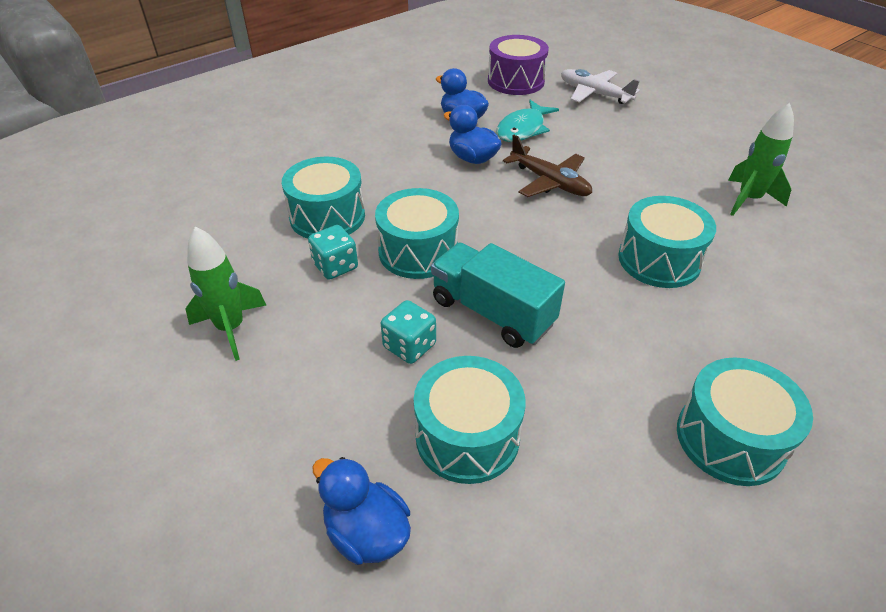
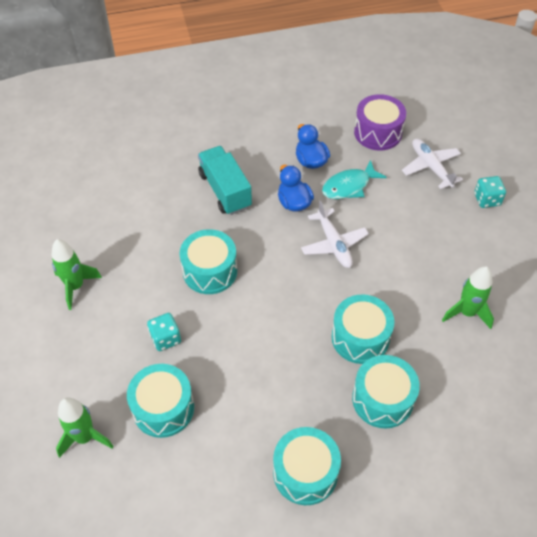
camera: 25 degrees right, 10 degrees up
turquoise drum [282,157,365,239] -> turquoise drum moved to [352,355,420,428]
turquoise dice [308,225,358,280] -> turquoise dice moved to [474,176,506,208]
blue duck [312,457,411,565] -> green rocket [56,397,113,458]
turquoise truck [431,243,565,348] -> turquoise truck moved to [198,146,252,215]
brown plane [503,135,592,197] -> white plane [301,201,369,268]

